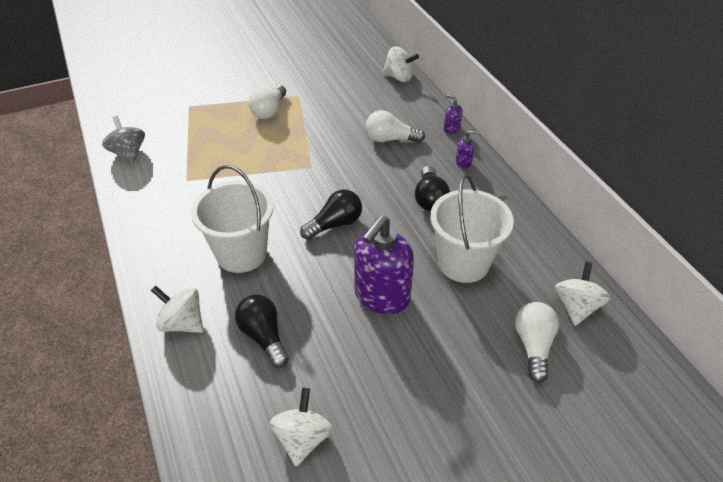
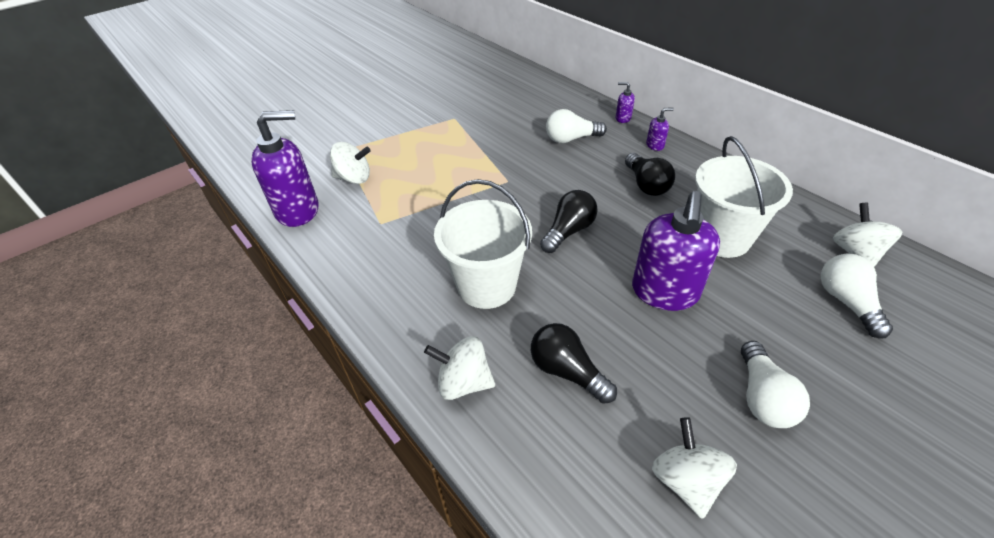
camera: 15 degrees left, 0 degrees up
grey spinning top [102,116,145,164] -> purple soap dispenser [251,110,319,227]
white light bulb [248,85,286,119] -> white light bulb moved to [741,341,810,428]
white spinning top [382,46,419,82] -> white spinning top moved to [330,142,371,184]

